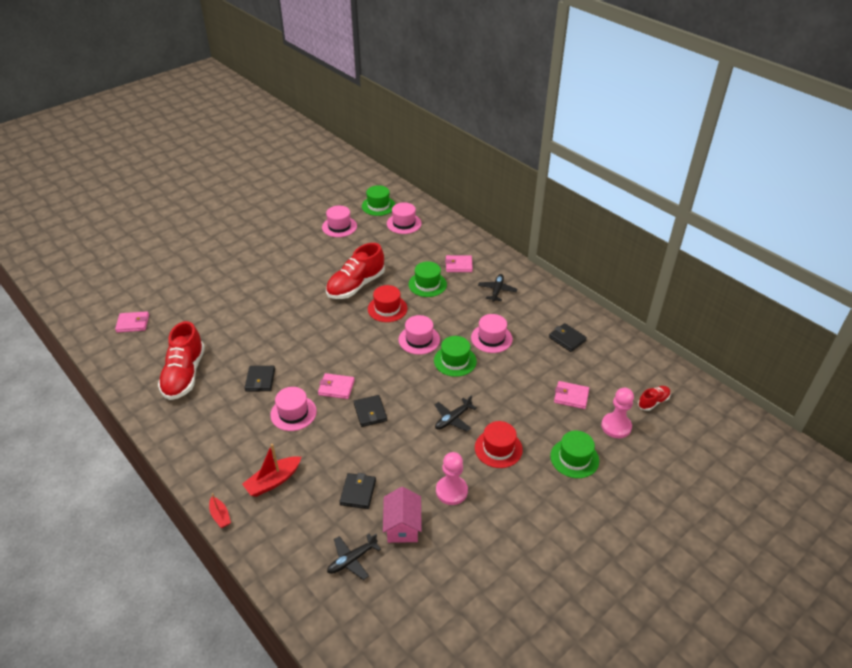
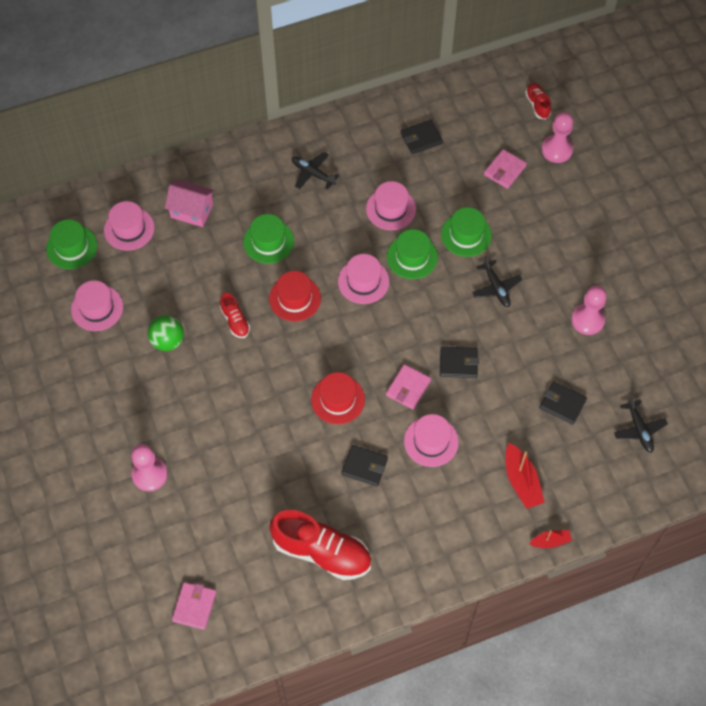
camera: 70 degrees left, 20 degrees up
red shoe [326,243,385,299] -> red shoe [220,293,250,338], size x0.48
pink house [383,487,422,543] -> pink house moved to [165,180,215,227]
pink wallet [445,255,473,272] -> none
red hat [475,421,523,468] -> red hat moved to [311,372,365,424]
green hat [550,431,599,478] -> green hat moved to [441,207,492,257]
none -> pink pawn [131,444,168,492]
none -> green ball [148,315,184,351]

